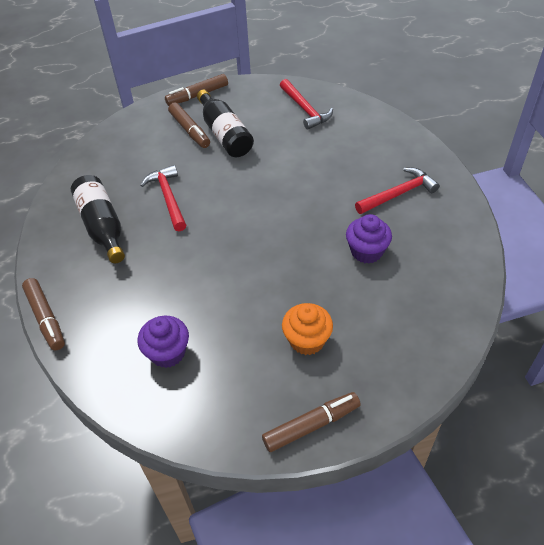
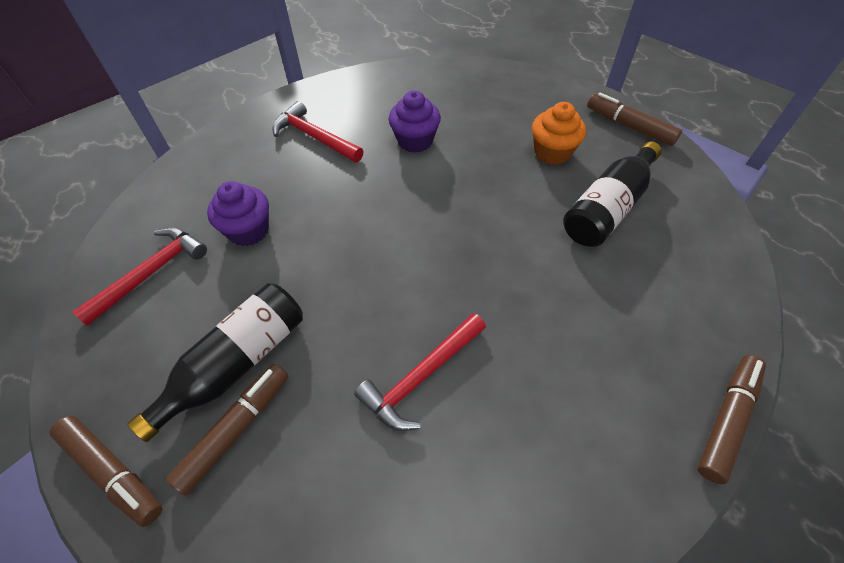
camera: 115 degrees left, 5 degrees up
black bottle [71,175,125,263] -> black bottle moved to [563,141,662,247]
purple cupcake [138,316,189,368] -> purple cupcake moved to [207,181,269,246]

